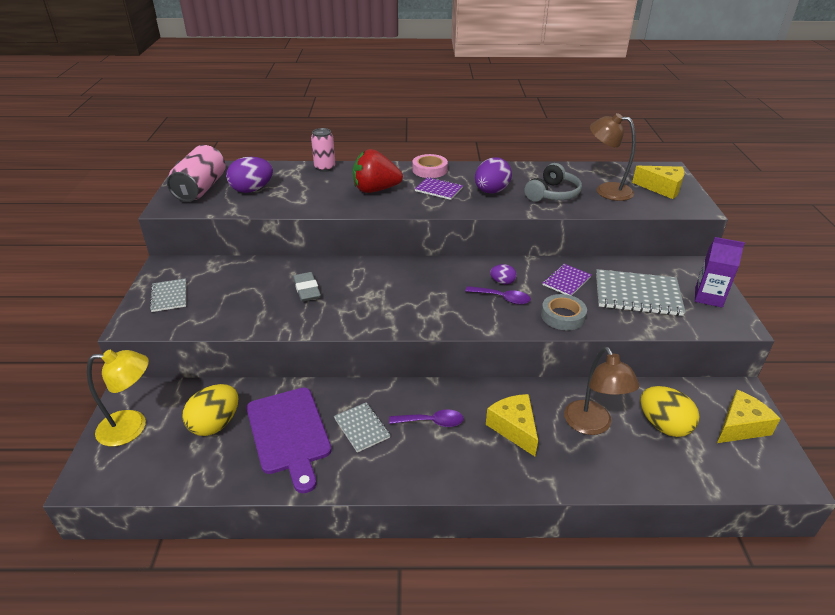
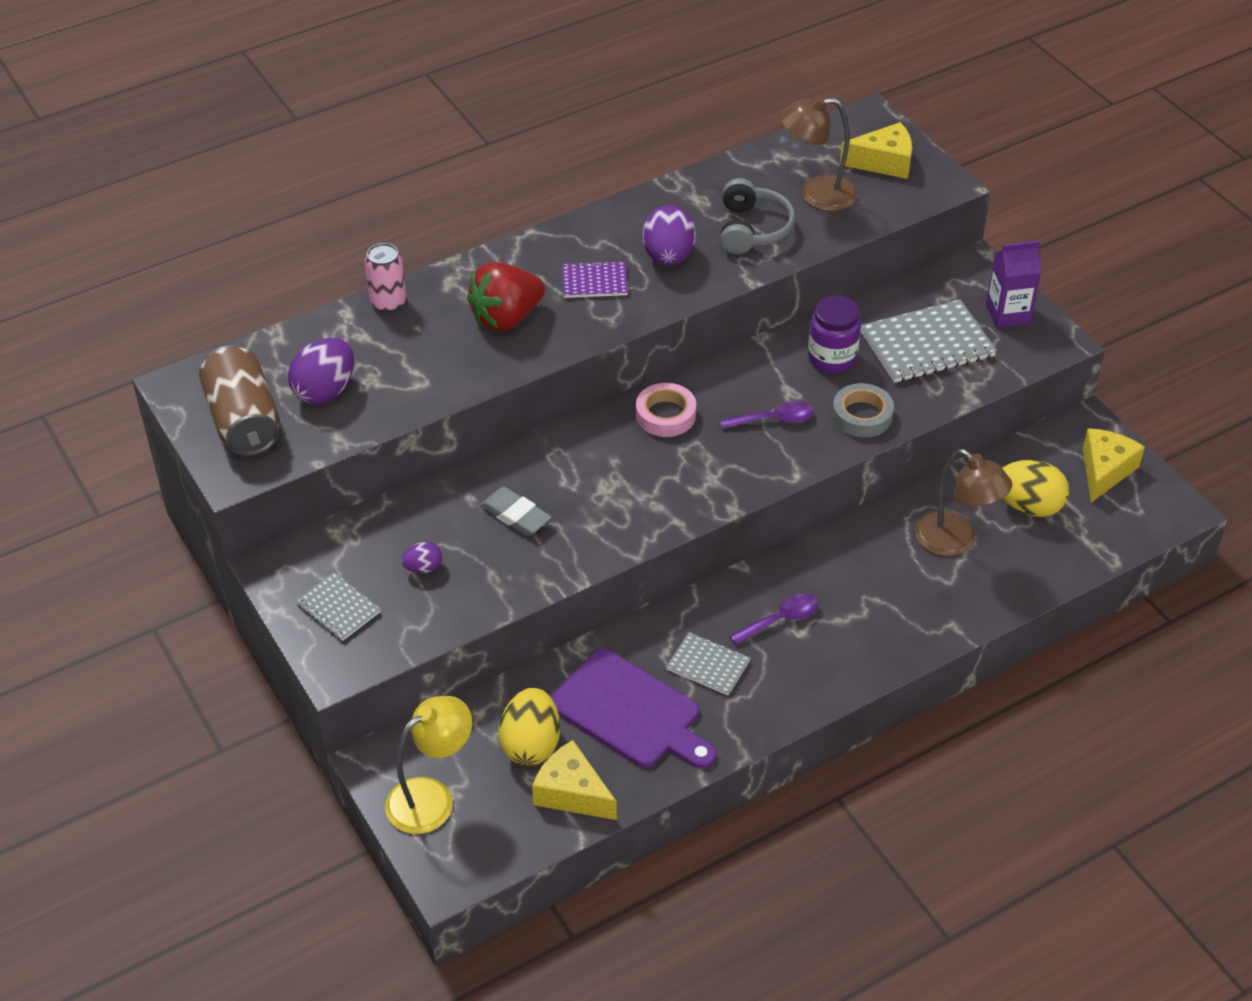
camera: 30 degrees left, 10 degrees up
pink can [167,145,226,202] -> brown can [199,345,280,456]
pink tape [412,154,448,178] -> pink tape moved to [636,383,696,437]
yellow cheese [486,394,538,456] -> yellow cheese moved to [532,740,617,820]
purple egg [490,264,517,284] -> purple egg moved to [401,542,443,573]
purple notebook [543,264,592,296] -> purple jar [808,296,861,373]

